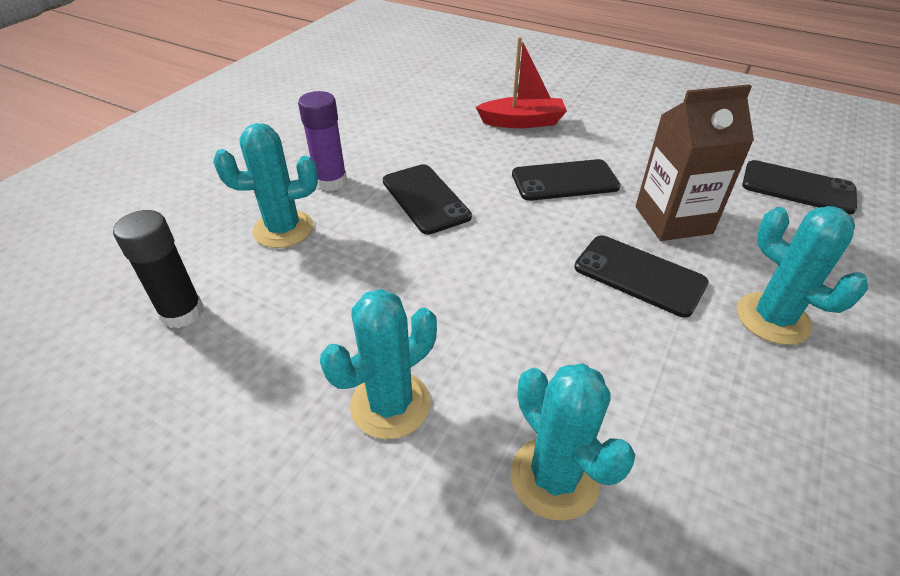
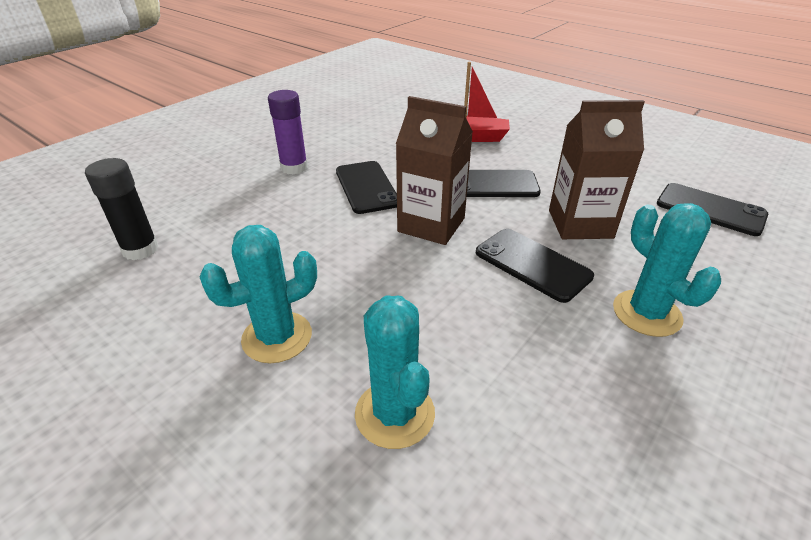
camera: 10 degrees right, 5 degrees down
turquoise cactus [213,123,318,248] -> none
none -> brown carton [396,96,473,245]

